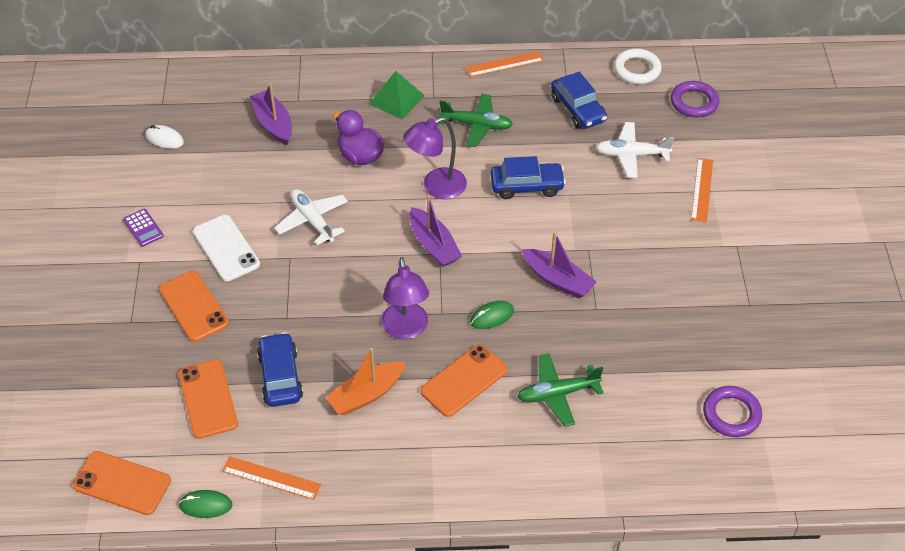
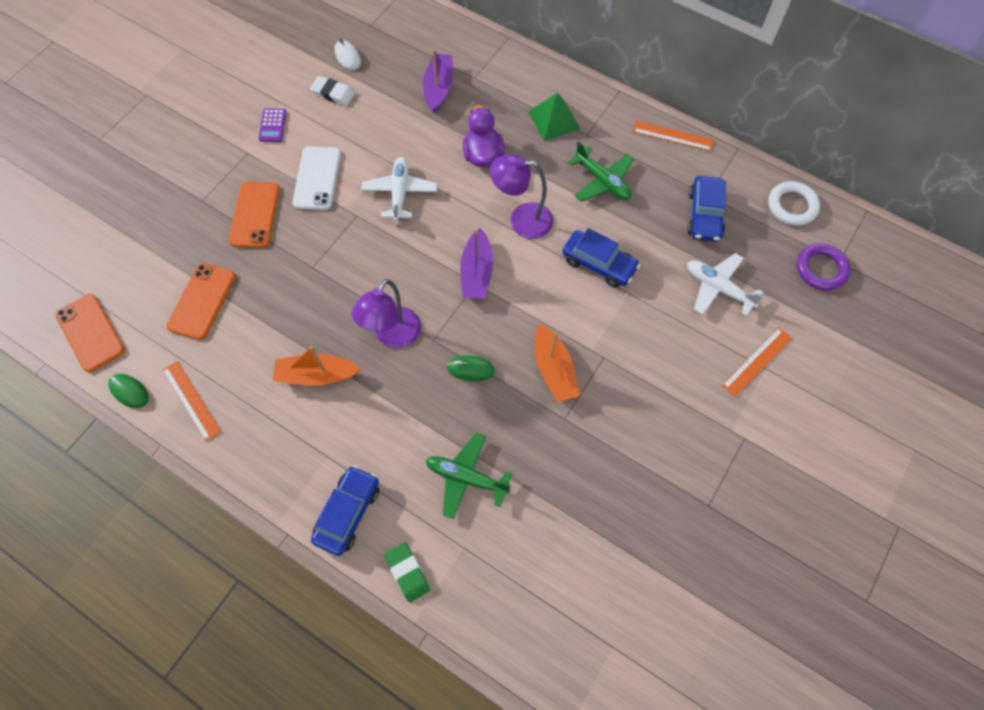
camera: 35 degrees right, 15 degrees up
blue car [257,332,303,407] -> blue car moved to [311,465,379,556]
orange phone [420,344,508,417] -> none
purple boat [522,232,597,298] -> orange boat [535,324,580,402]
purple ring [703,386,762,437] -> none
none -> white eraser [310,76,355,106]
none -> green eraser [384,543,430,602]

